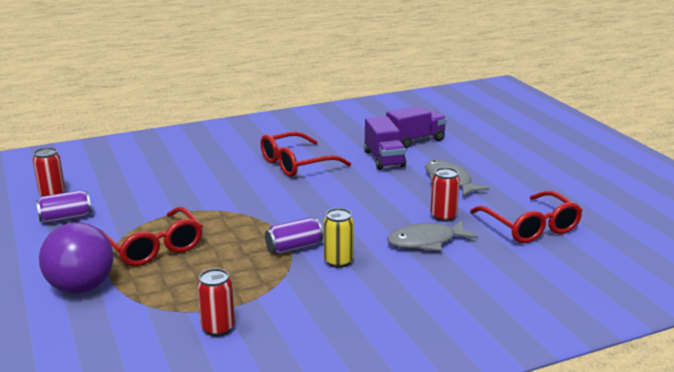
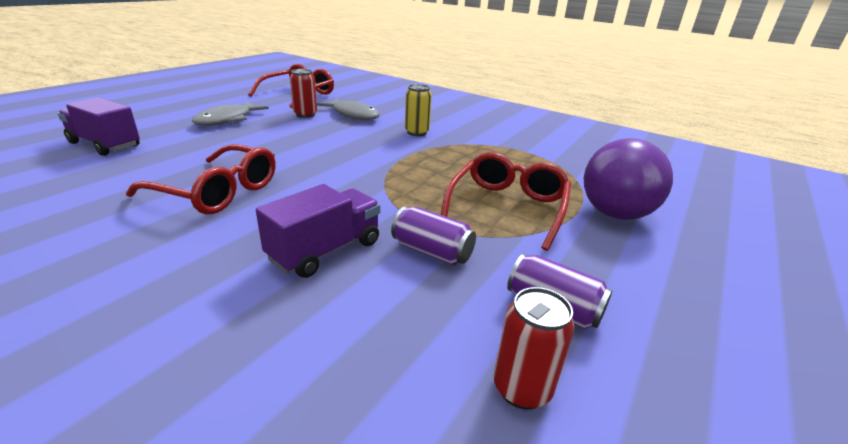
camera: 125 degrees left, 5 degrees up
red can [197,268,235,337] -> none
purple can [265,218,323,254] -> purple can moved to [391,206,476,265]
purple truck [364,116,406,170] -> purple truck moved to [256,184,380,278]

